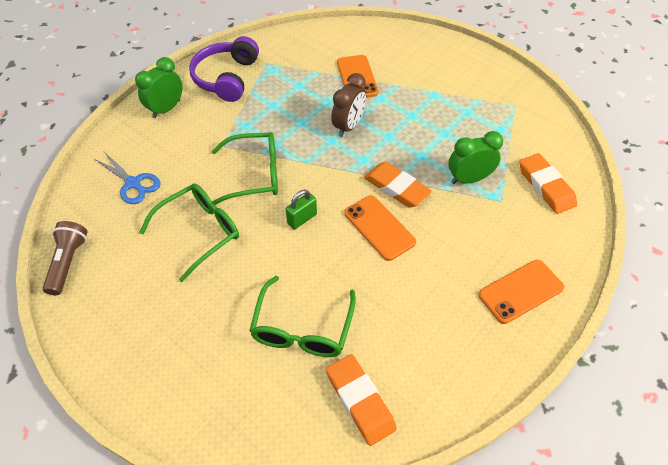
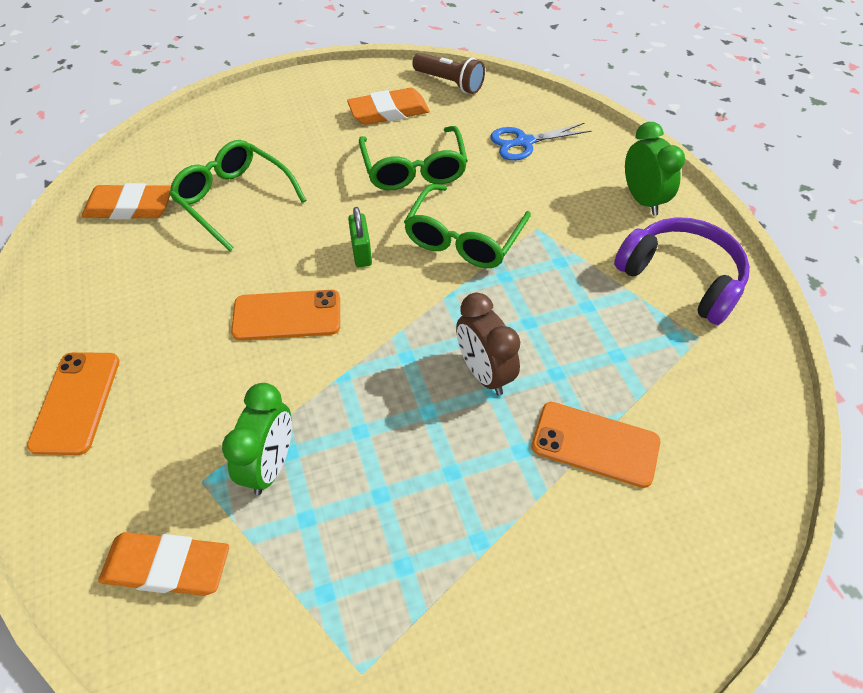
camera: 120 degrees right, 0 degrees up
orange eraser [364,162,432,208] -> orange eraser moved to [347,88,430,125]

